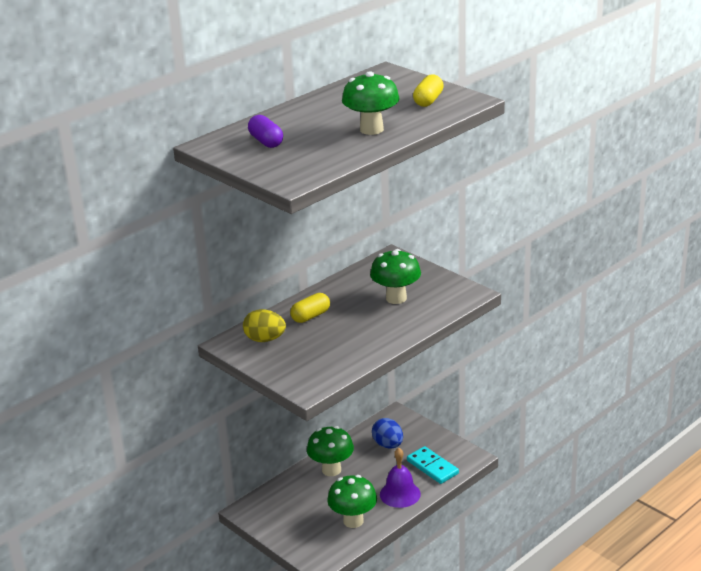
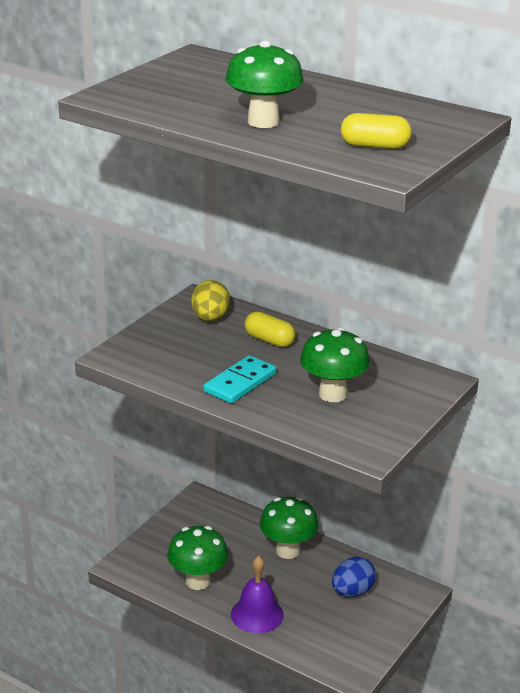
camera: 75 degrees right, 0 degrees up
purple capsule [248,115,283,148] -> none
turquoise domino [407,446,459,484] -> turquoise domino moved to [203,355,277,404]

